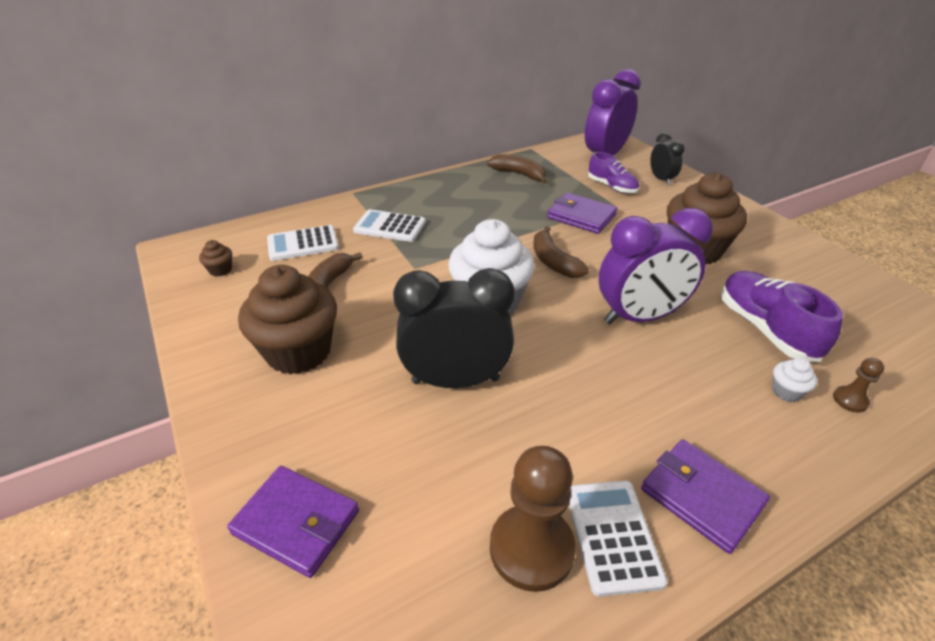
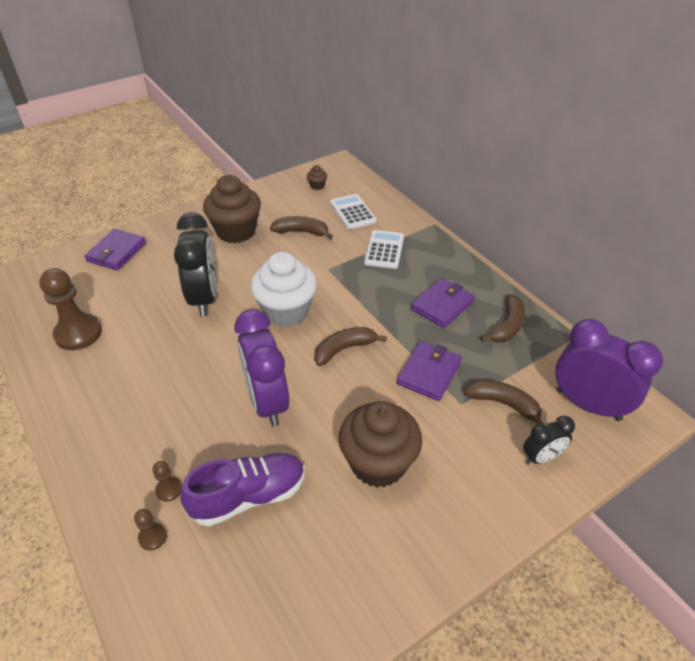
camera: 85 degrees right, 5 degrees up
white calculator [569,481,668,597] -> none
purple shoe [588,152,639,194] -> brown banana [464,380,544,425]
purple wallet [641,439,770,554] -> purple wallet moved to [411,278,475,328]
white cupcake [772,358,817,402] -> brown pawn [152,461,182,502]

